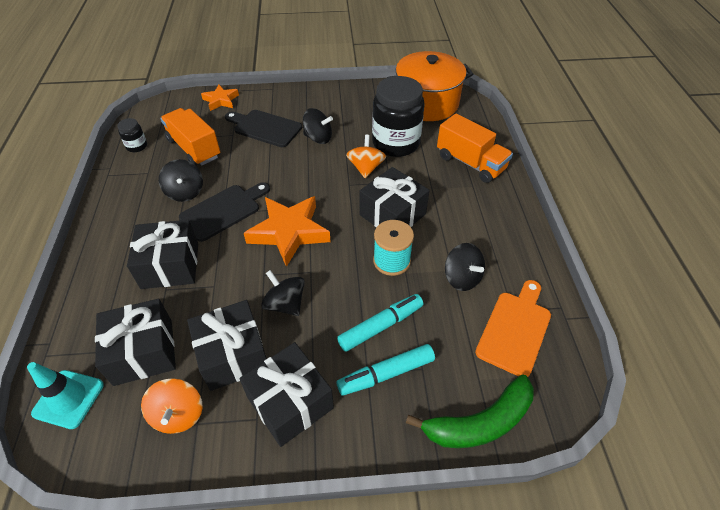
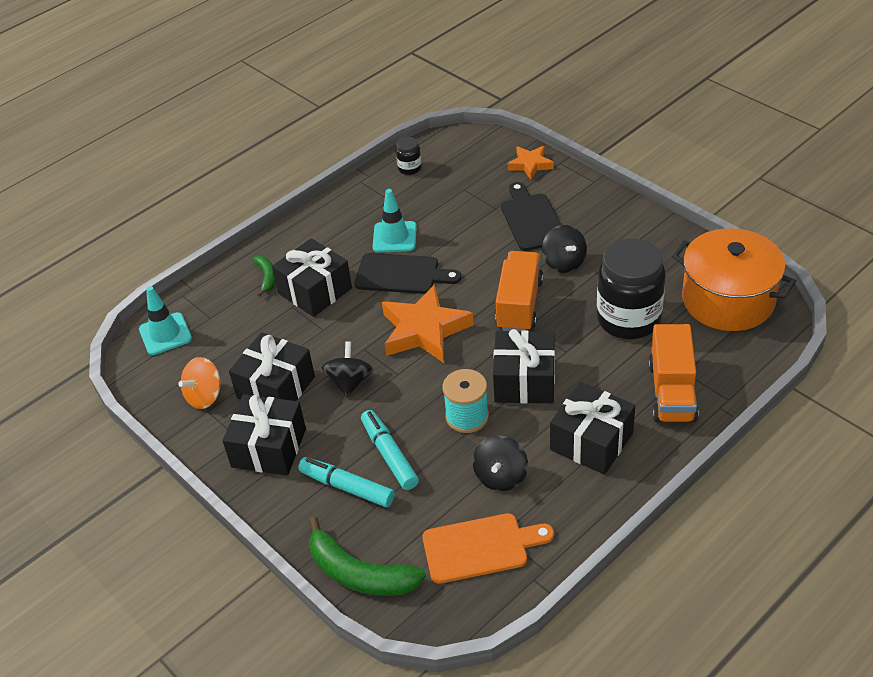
camera: 55 degrees right, 5 degrees down
black gift [95,299,176,386] -> black gift moved to [550,382,635,475]
black spinning top [159,159,203,202] -> turquoise traffic cone [373,189,417,252]
orange truck [160,108,220,166] -> orange truck moved to [495,251,543,331]
turquoise marker [337,294,423,352] -> turquoise marker turned 135 degrees counterclockwise [361,410,419,490]
orange spinning top [346,135,386,178] -> none
none -> green banana [253,256,275,297]

